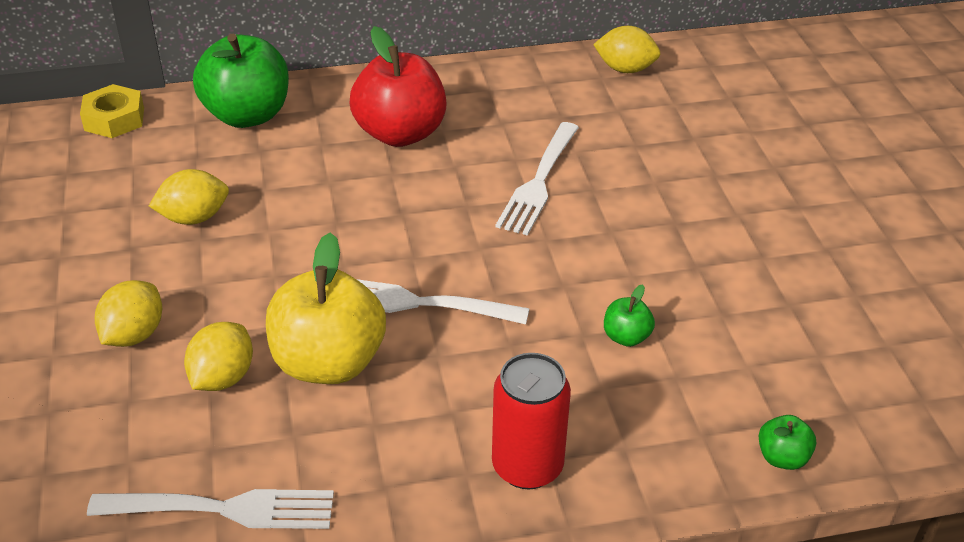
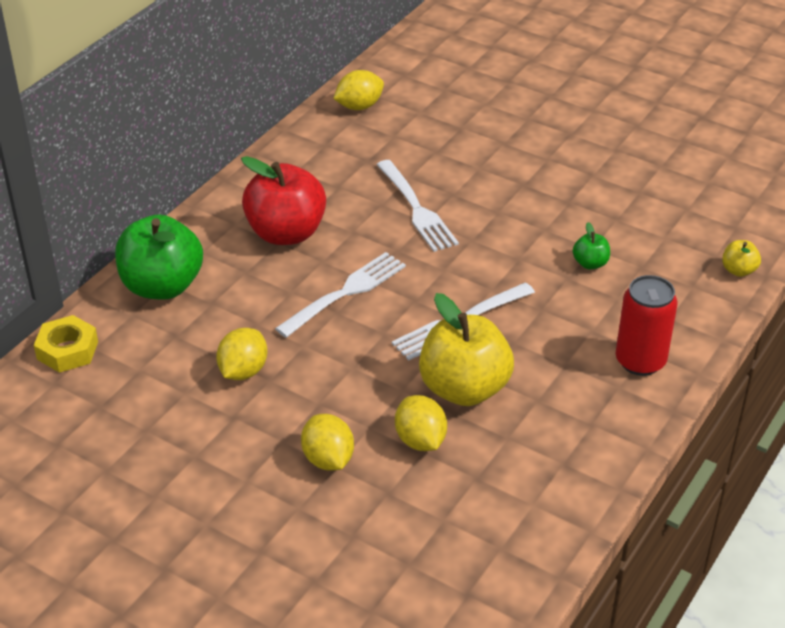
camera: 45 degrees left, 0 degrees up
white fork [87,489,334,529] -> white fork moved to [275,252,406,338]
green apple [758,415,816,470] -> yellow apple [722,240,761,277]

